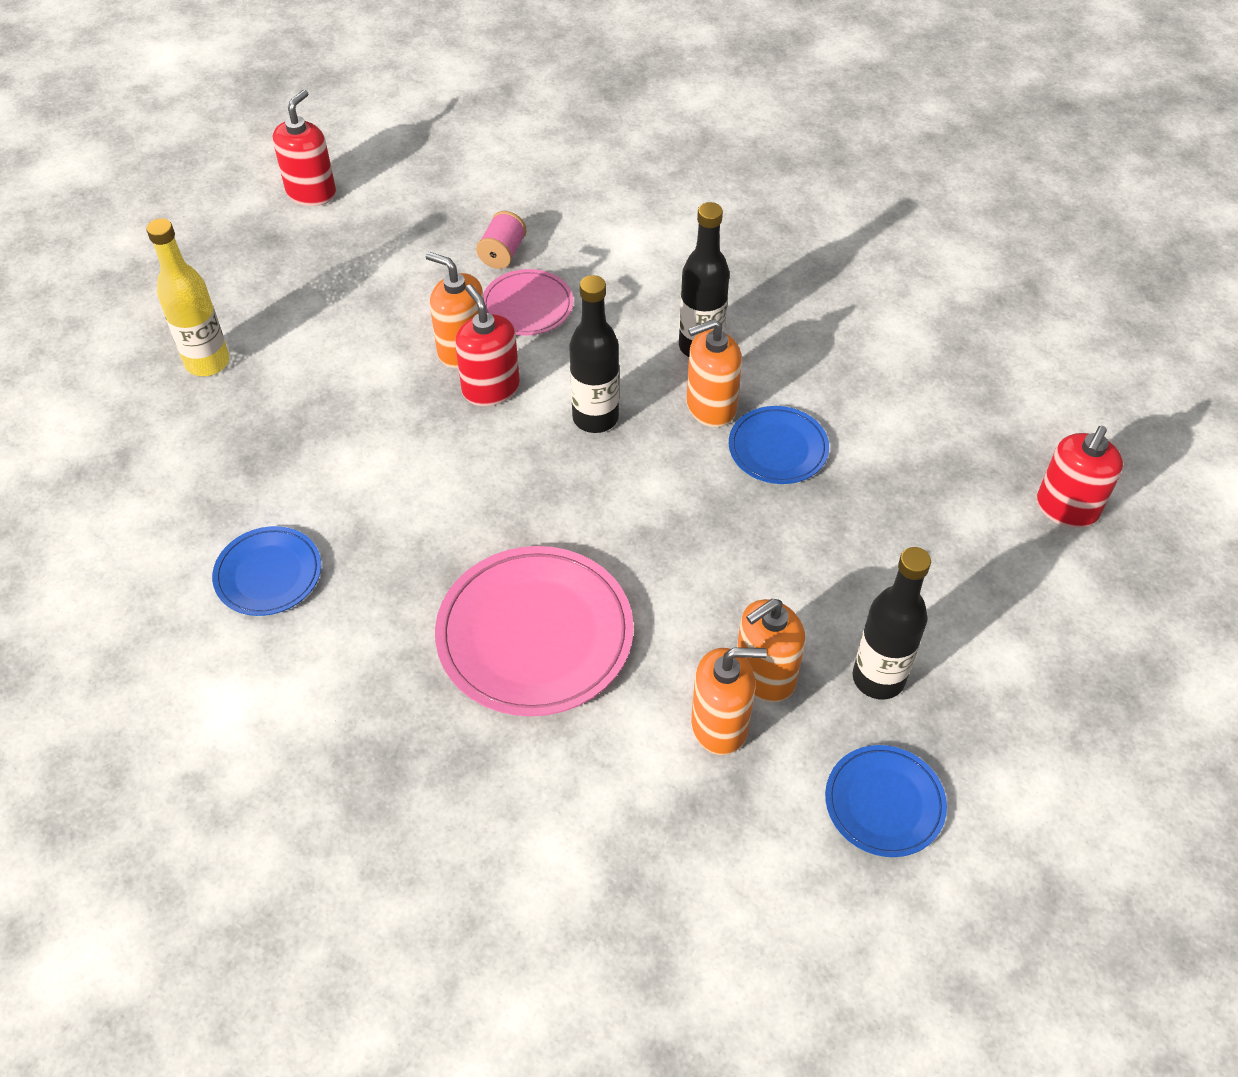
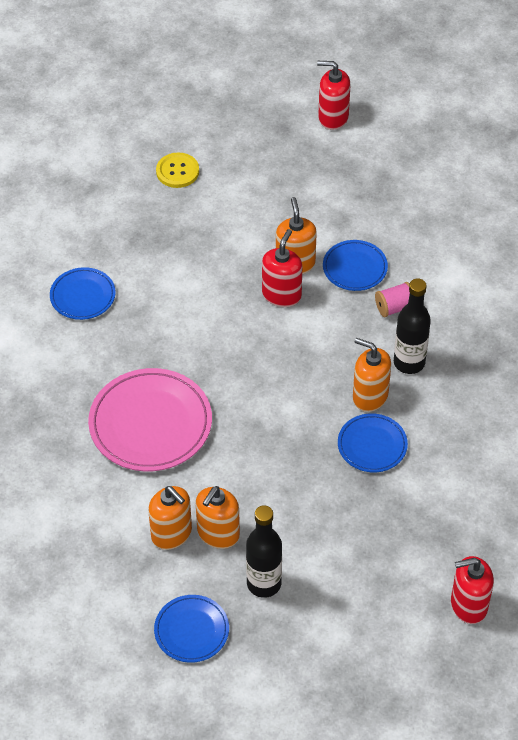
camera: 50 degrees right, 0 degrees up
yellow bottle [146,218,229,376] -> yellow button [156,153,199,188]
red soap dispenser [273,90,336,206] -> red soap dispenser turned 150 degrees counterclockwise [317,61,350,130]
pink spool [476,211,527,269] -> pink spool moved to [375,282,410,317]
pink plate [483,269,573,336] -> blue plate [323,240,388,291]
black bottle [569,275,619,433] -> none
orange soap dispenser [737,599,805,702] -> orange soap dispenser turned 75 degrees counterclockwise [195,486,240,549]

